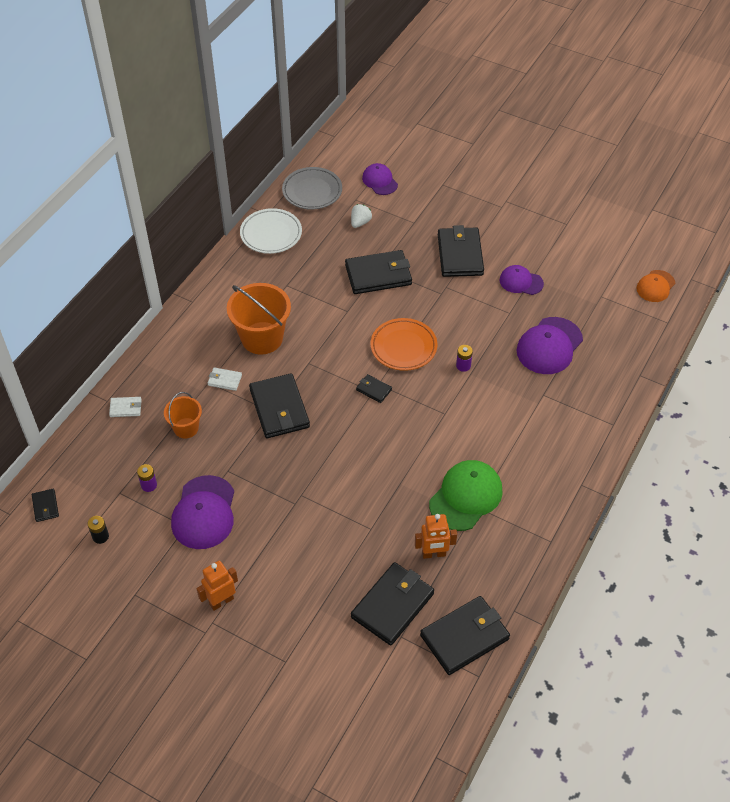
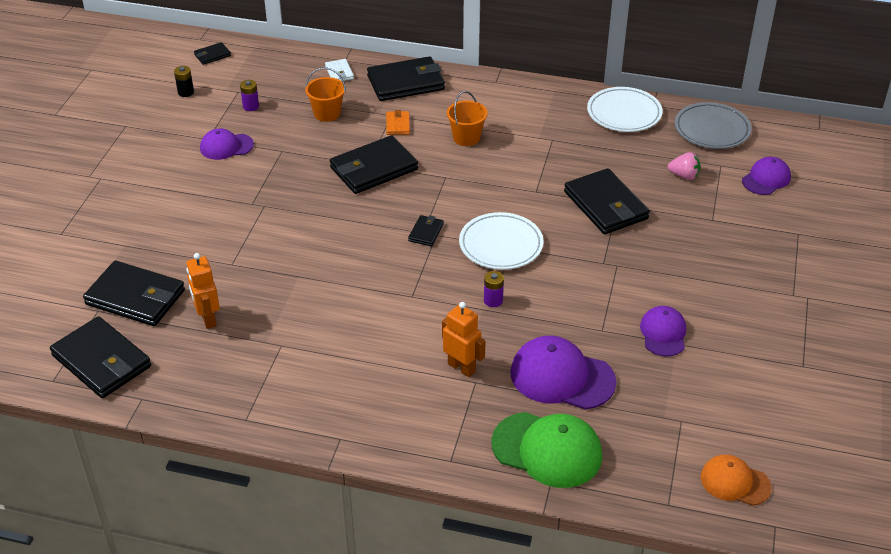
camera: 75 degrees right, 10 degrees down
purple cap [171,475,234,549] -> purple cap [200,128,254,160], size x0.61
orange robot [197,561,238,611] -> orange robot moved to [442,302,486,377]
white wallet [208,367,242,391] -> orange wallet [386,110,410,135]
orange bucket [227,283,291,355] -> orange bucket [447,91,488,146], size x0.56
white strawberry [351,204,372,228] -> pink strawberry [668,152,701,180]
orange plate [370,318,437,371] -> white plate [459,212,544,270]
green cap [429,460,503,531] -> green cap moved to [491,412,602,488]
black wallet [438,225,484,277] -> black wallet moved to [367,56,445,101]

